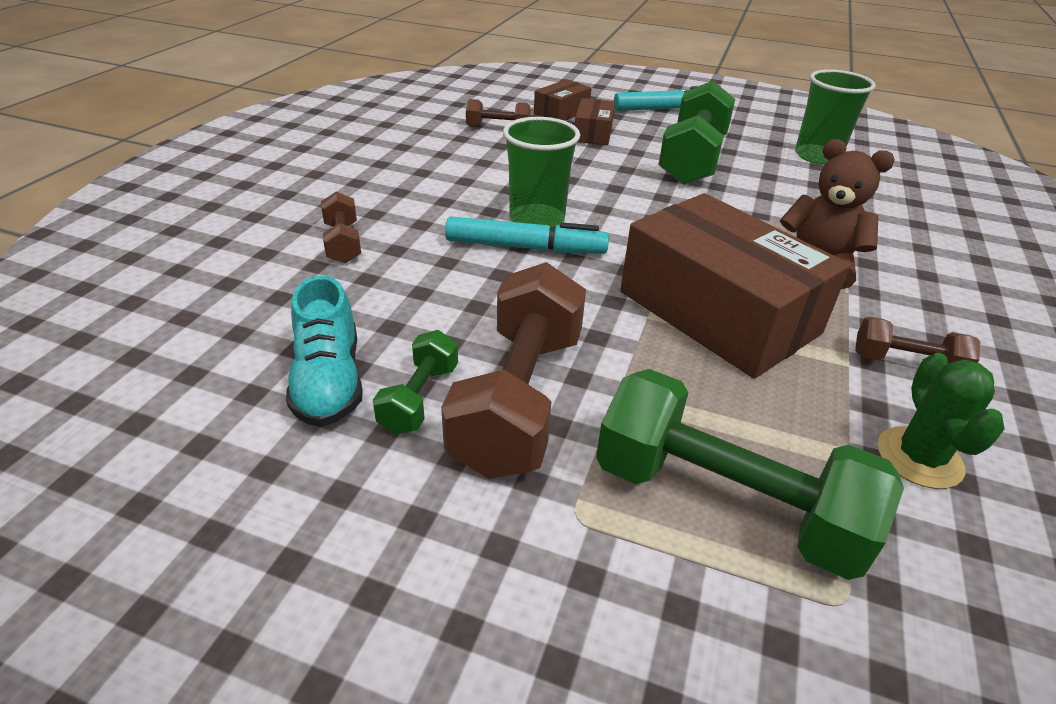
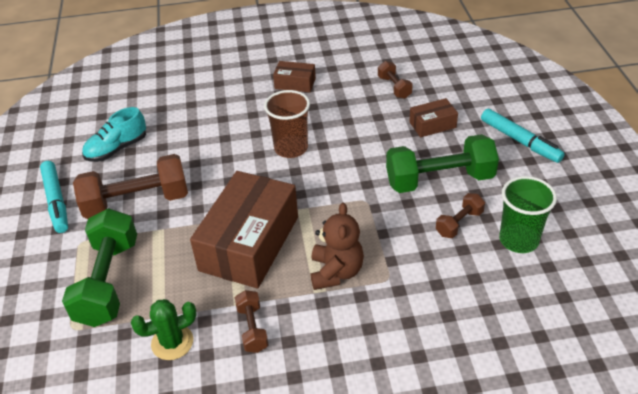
camera: 65 degrees right, 5 degrees up
brown dumbbell [321,192,361,264] -> brown dumbbell moved to [436,193,485,238]
green dumbbell [373,330,458,434] -> none
turquoise marker [445,216,609,254] -> turquoise marker moved to [40,161,68,233]
green cup [503,117,580,227] -> brown cup [264,90,310,158]
brown box [534,79,592,121] -> brown box moved to [273,61,316,92]

